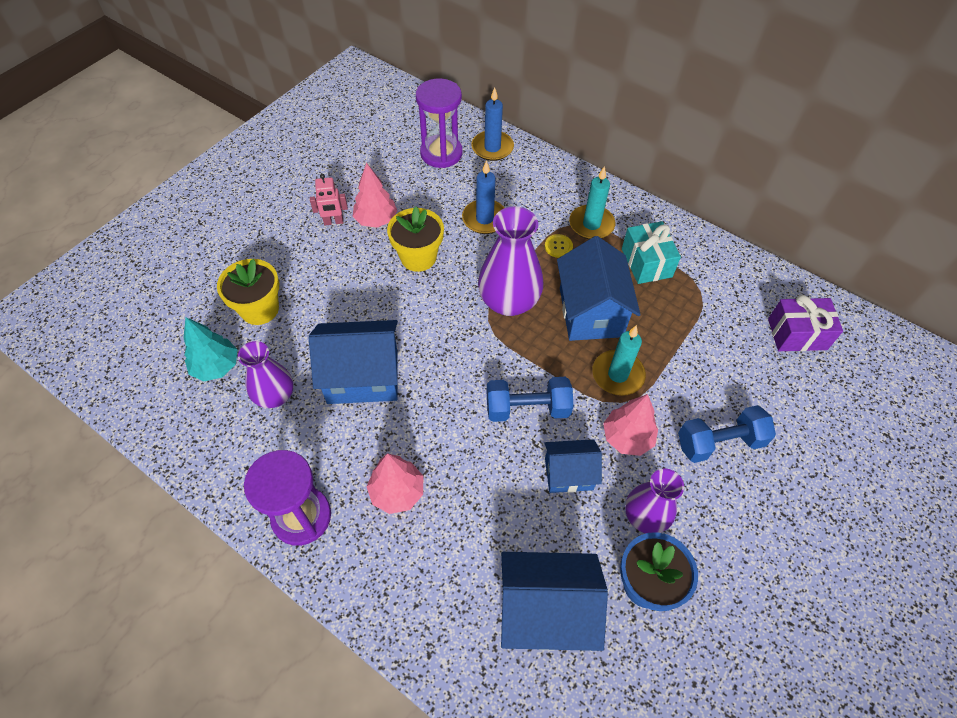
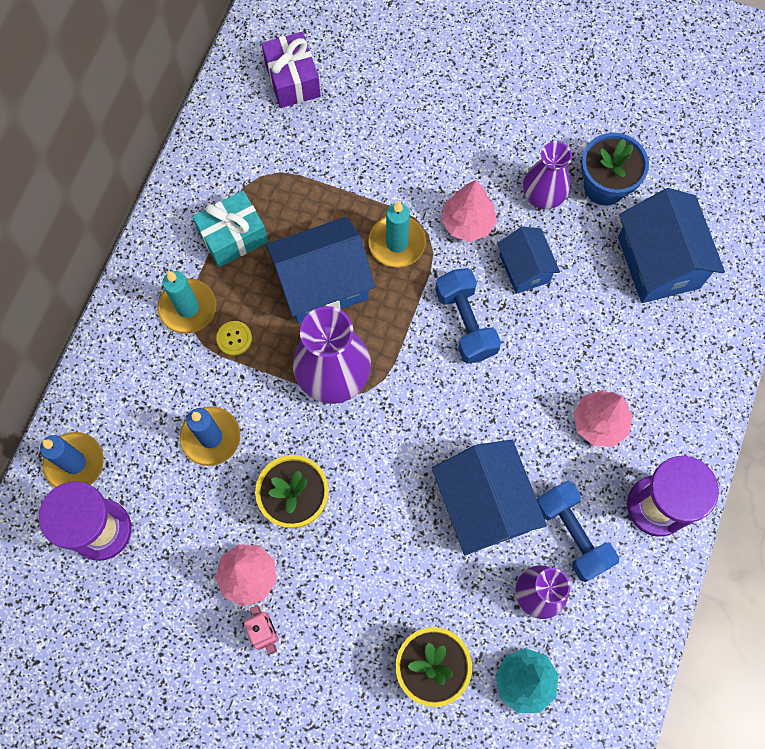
camera: 105 degrees left, 15 degrees up
blue dumbbell [678,405,776,463] -> blue dumbbell moved to [537,481,619,582]

